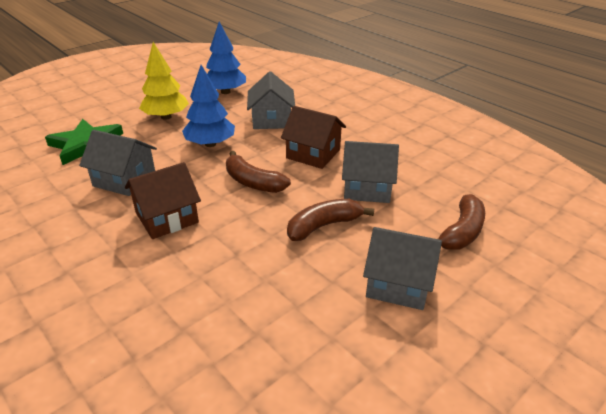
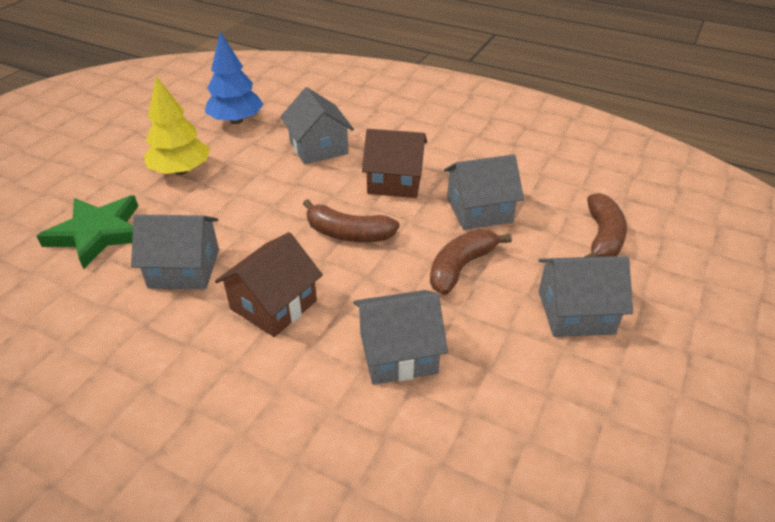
camera: 20 degrees left, 5 degrees up
blue tree [182,65,235,147] -> none
none -> grey house [353,290,448,385]

